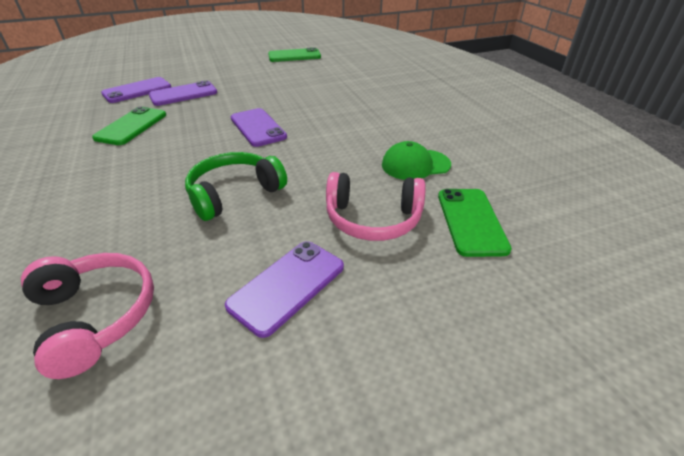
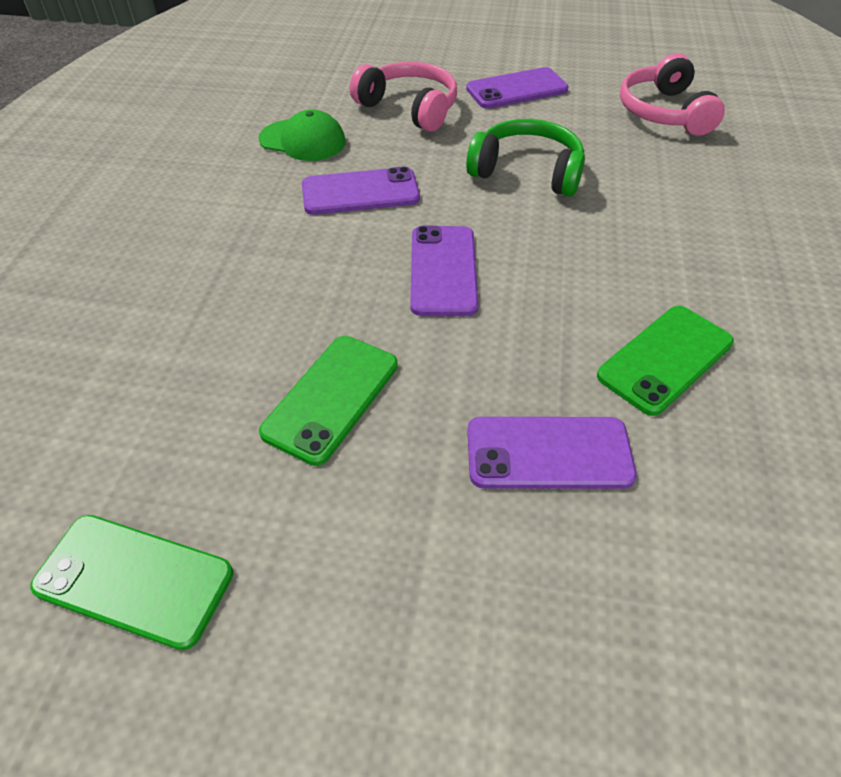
camera: 150 degrees left, 10 degrees up
purple phone [101,77,171,103] -> purple phone moved to [302,167,420,215]
green headphones [185,152,287,221] -> green headphones turned 150 degrees counterclockwise [466,119,585,197]
green phone [438,189,512,257] -> green phone moved to [259,336,398,466]

